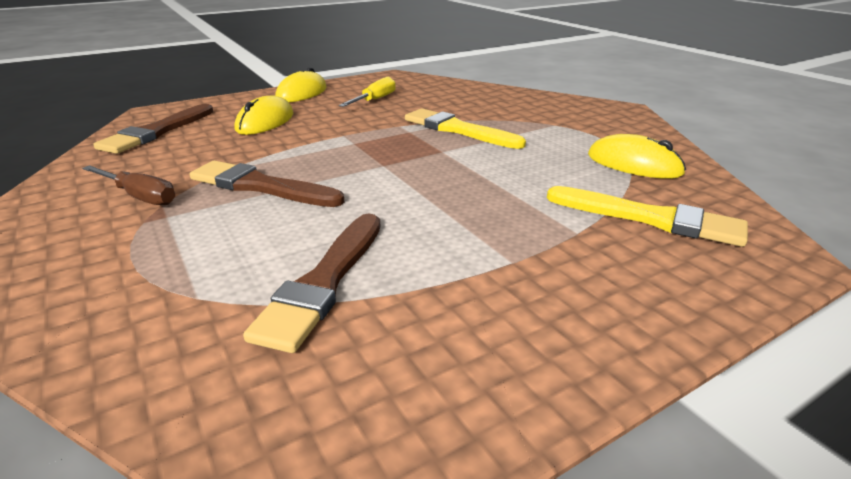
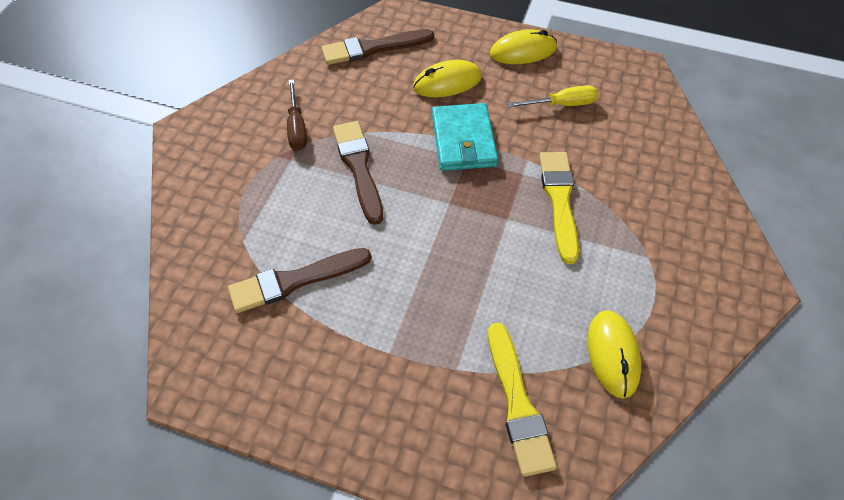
camera: 50 degrees right, 25 degrees up
none -> turquoise wallet [432,103,498,171]

